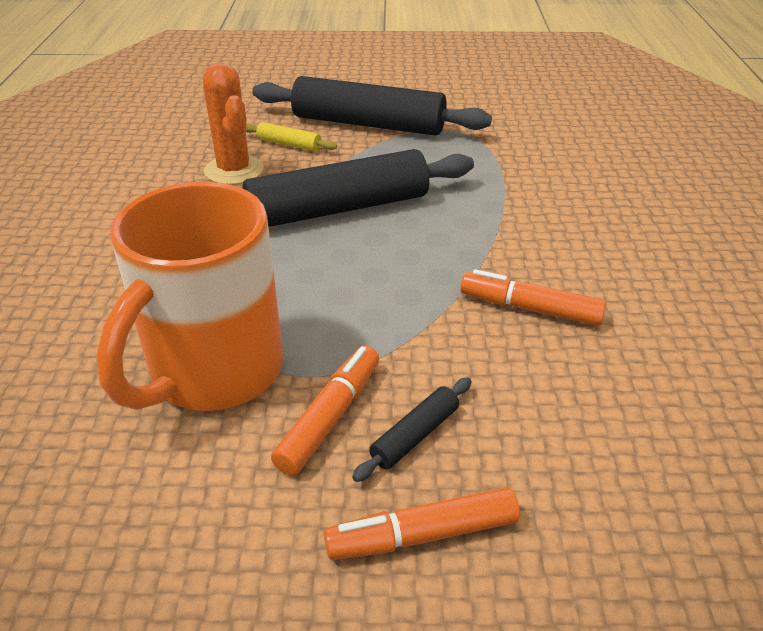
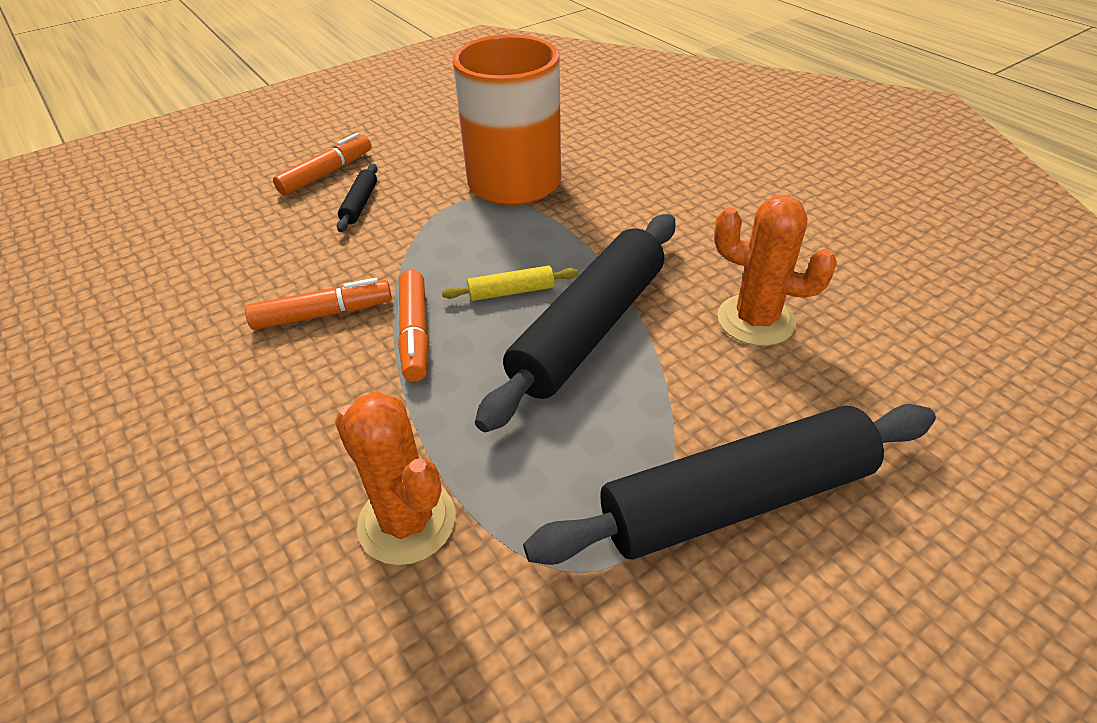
camera: 145 degrees right, 5 degrees up
yellow rolling pin [246,122,337,151] -> yellow rolling pin moved to [442,265,579,301]
orange marker [271,346,379,476] -> orange marker moved to [398,270,429,382]
none -> orange cactus [335,391,456,565]

